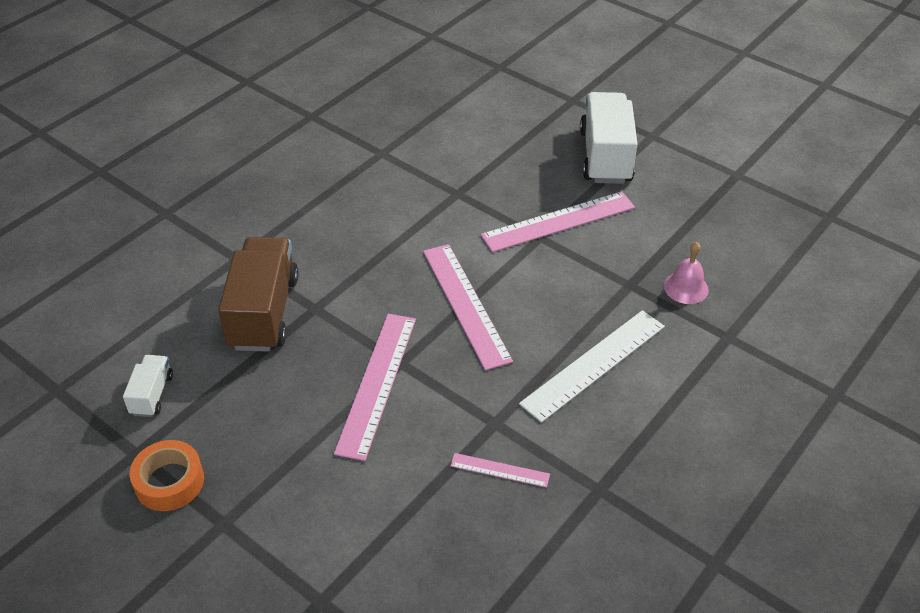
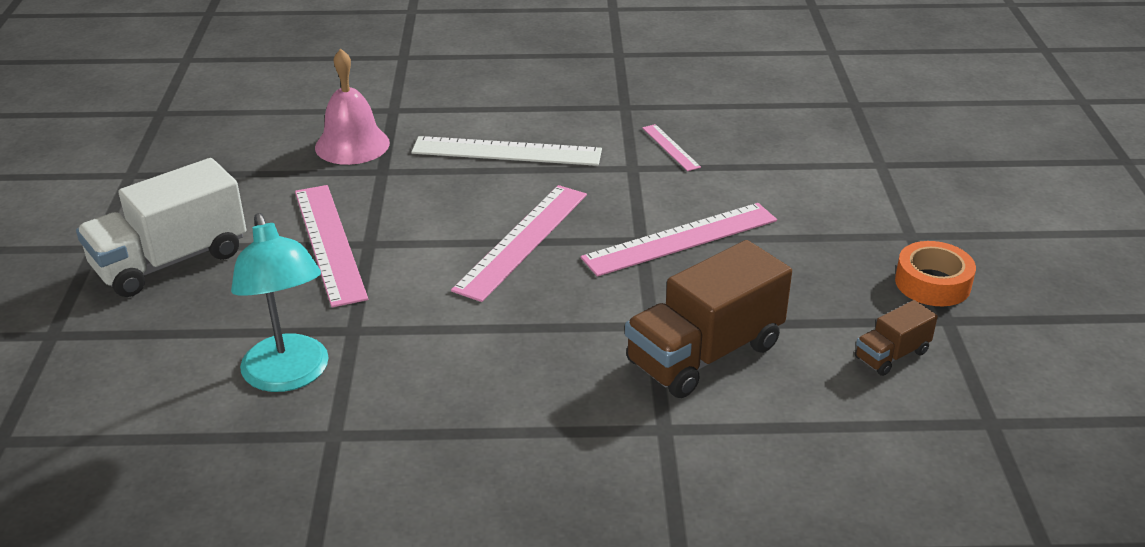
camera: 130 degrees left, 10 degrees down
white truck [123,355,173,417] -> brown truck [855,300,938,376]
pink ruler [481,191,635,252] -> pink ruler turned 45 degrees clockwise [295,185,368,308]
pink bell [664,241,709,304] -> pink bell [315,48,390,165], size x1.53
none -> turquoise lamp [231,213,329,392]

